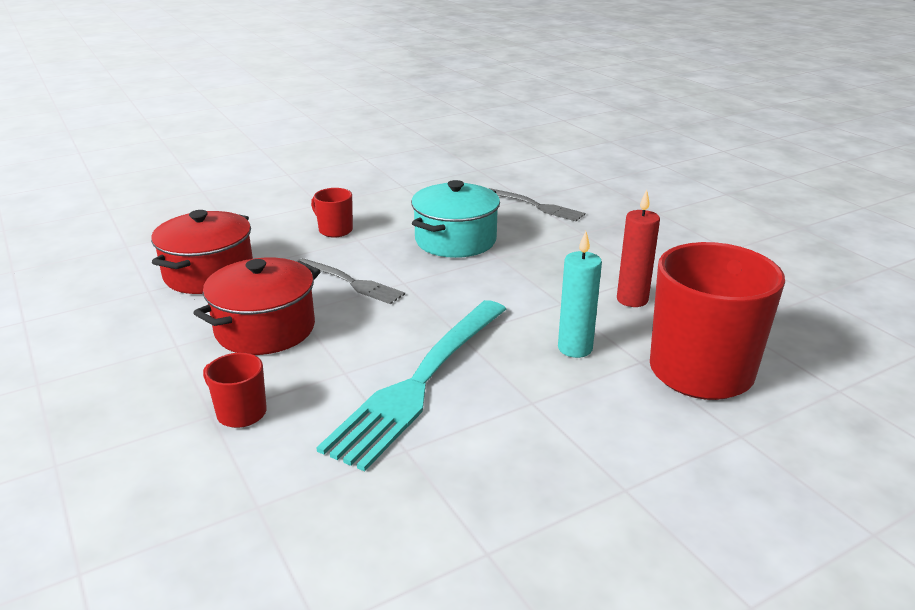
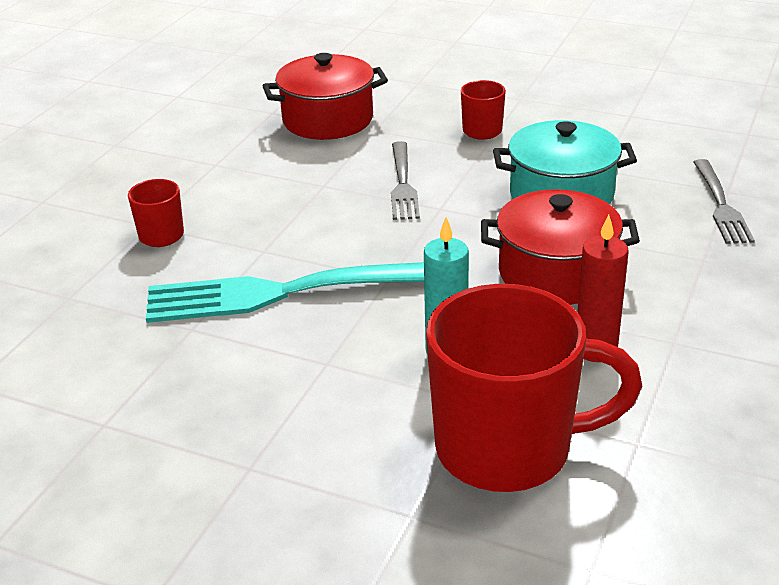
camera: 55 degrees right, 5 degrees up
red pot [193,258,321,355] -> red pot moved to [481,189,640,305]

